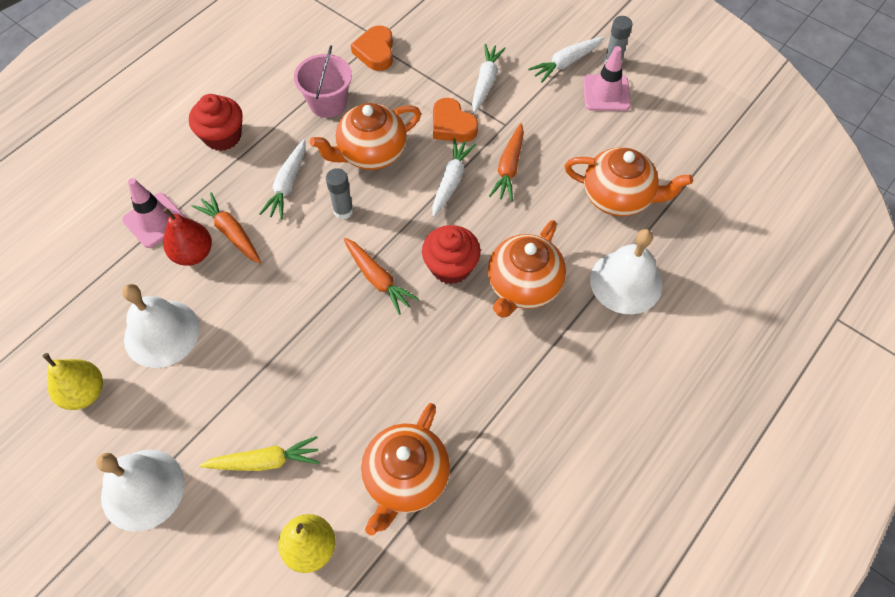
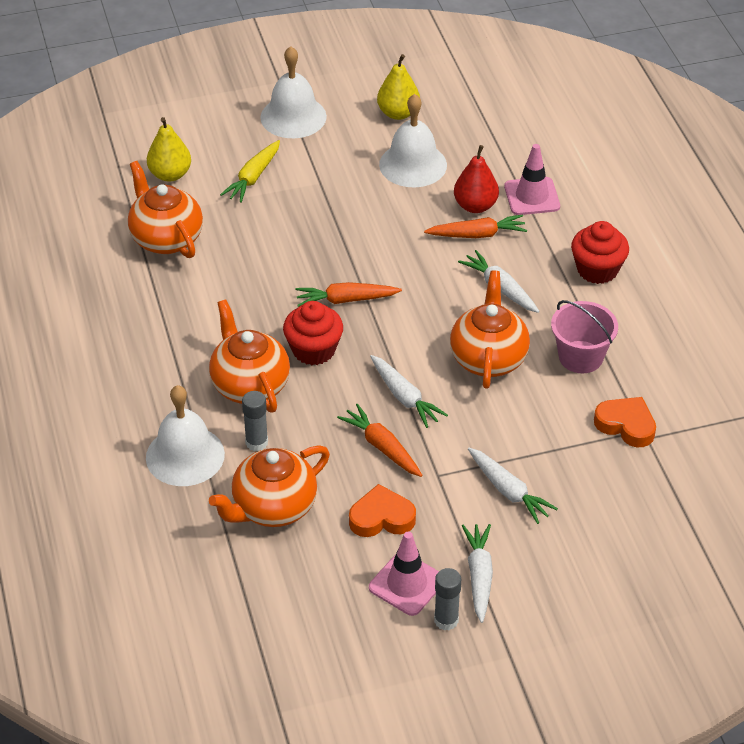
camera: 125 degrees right, 15 degrees down
grey glue stick [326,168,353,219] -> grey glue stick moved to [242,391,268,451]
orange heart [433,98,478,142] -> orange heart moved to [349,484,416,537]

